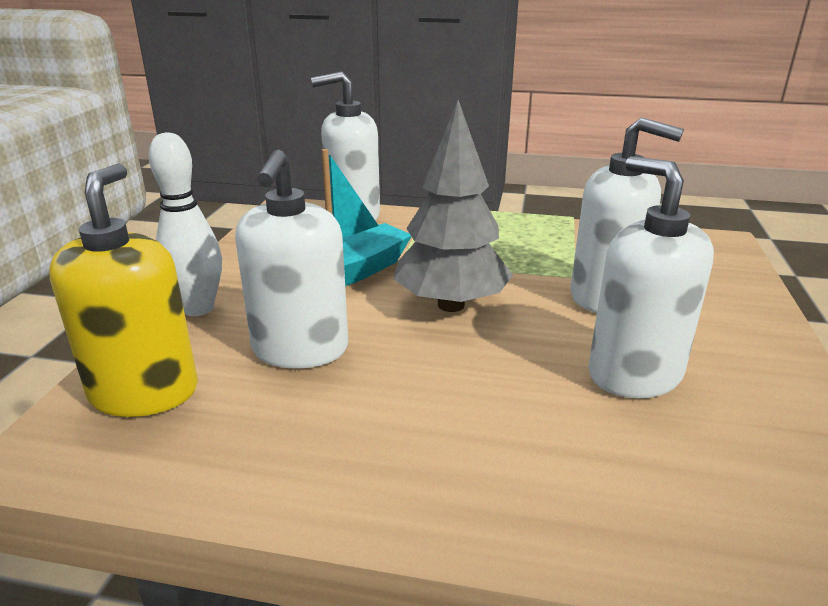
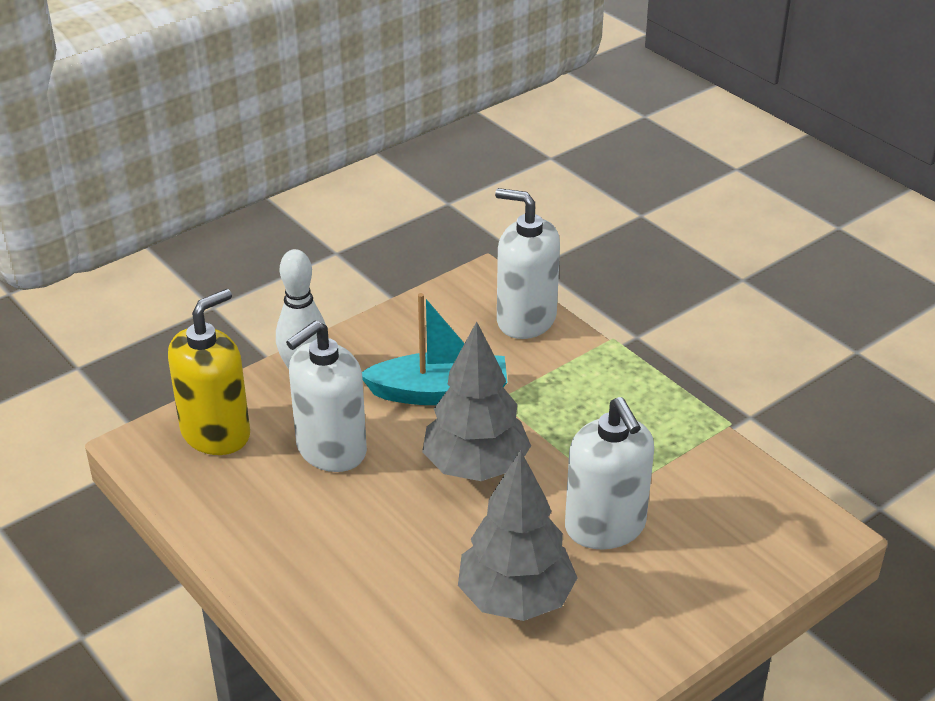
camera: 40 degrees right, 10 degrees up
white soap dispenser [588,156,714,398] -> grey tree [458,450,578,621]

